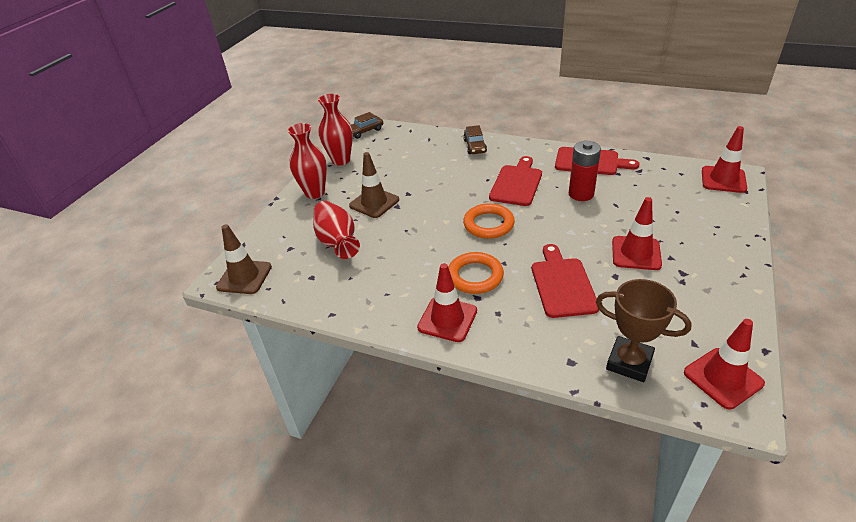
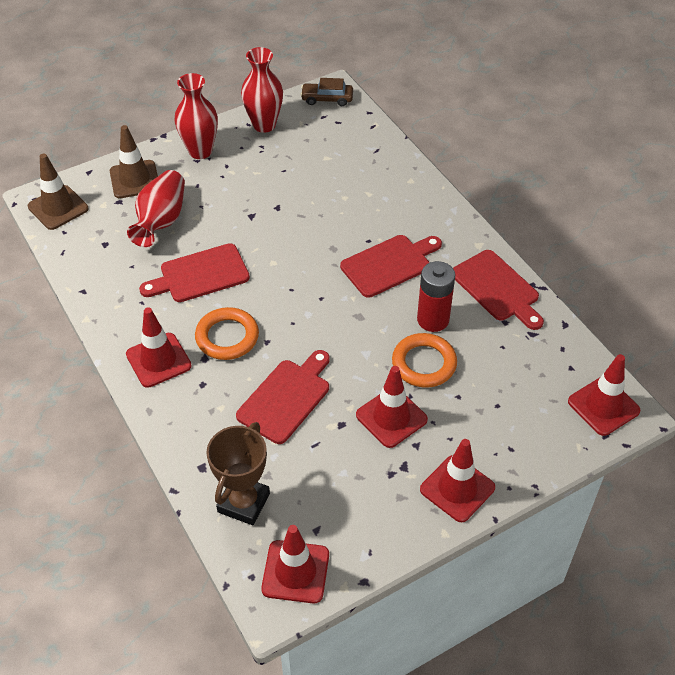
camera: 35 degrees right, 10 degrees up
brown traffic cone [349,152,399,218] -> brown traffic cone moved to [110,125,158,198]
brown car [463,125,487,154] -> none
orange ring [463,203,515,239] -> orange ring moved to [392,333,457,388]
brown trophy [596,279,692,382] -> brown trophy turned 45 degrees clockwise [206,422,270,525]
none -> red cutting board [139,243,250,302]
none -> red traffic cone [420,439,495,522]

